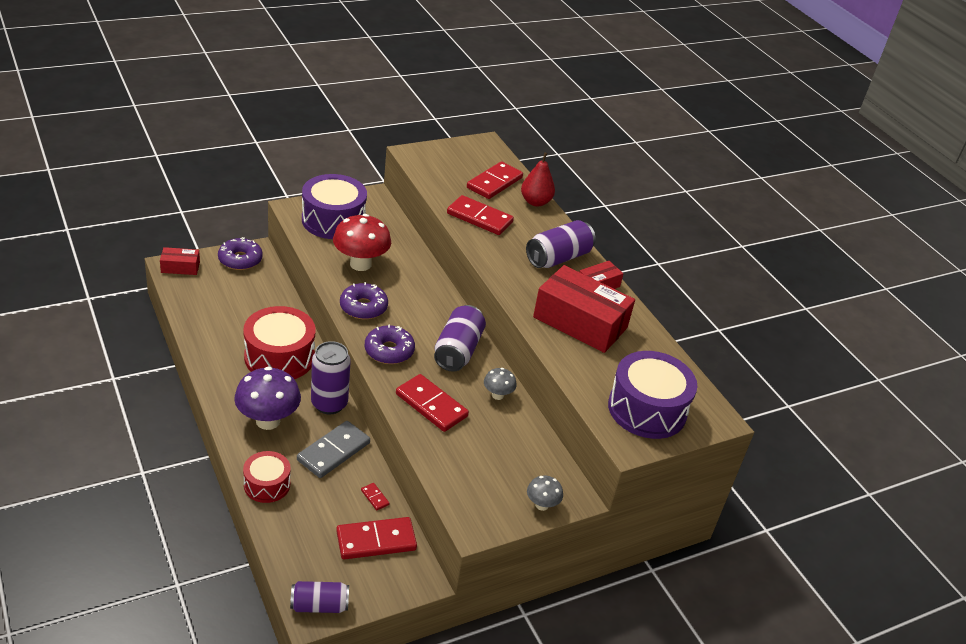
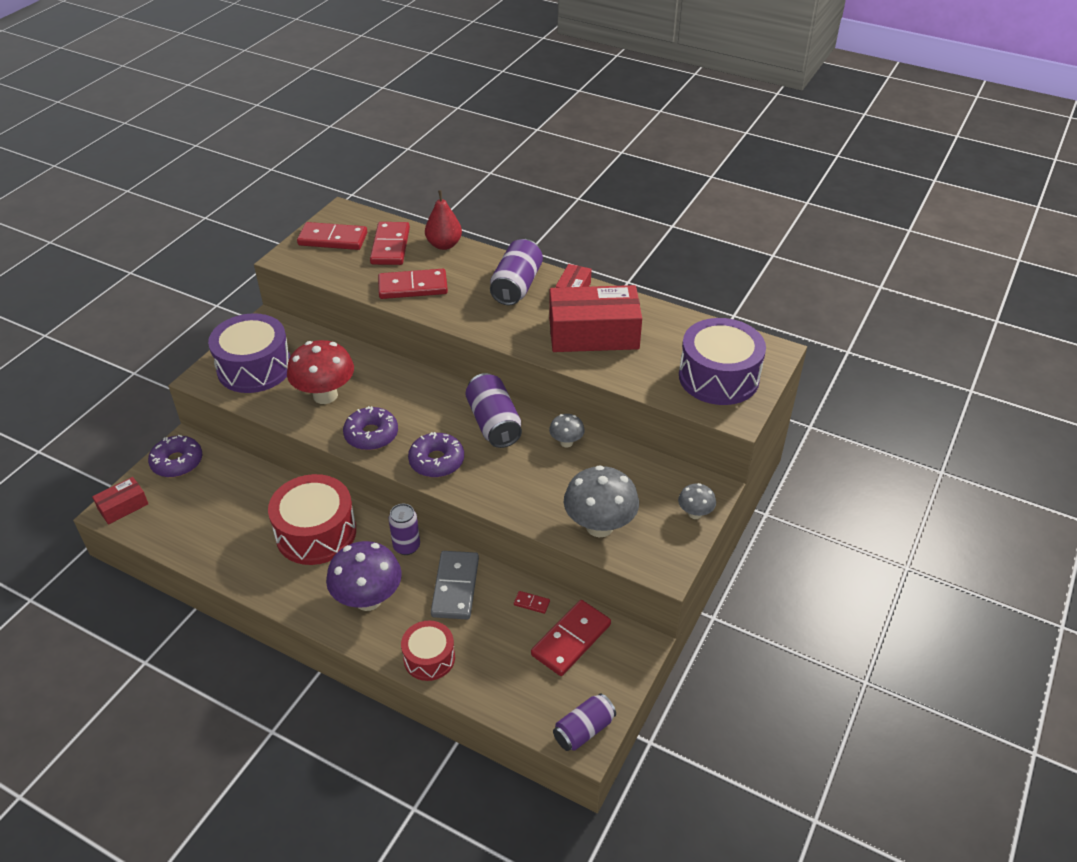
camera: 30 degrees left, 5 degrees up
purple can [311,341,351,415] -> purple can [389,504,420,555], size x0.67
red domino [396,374,469,432] -> red domino moved to [297,222,367,250]
none -> grey mushroom [564,465,639,537]

